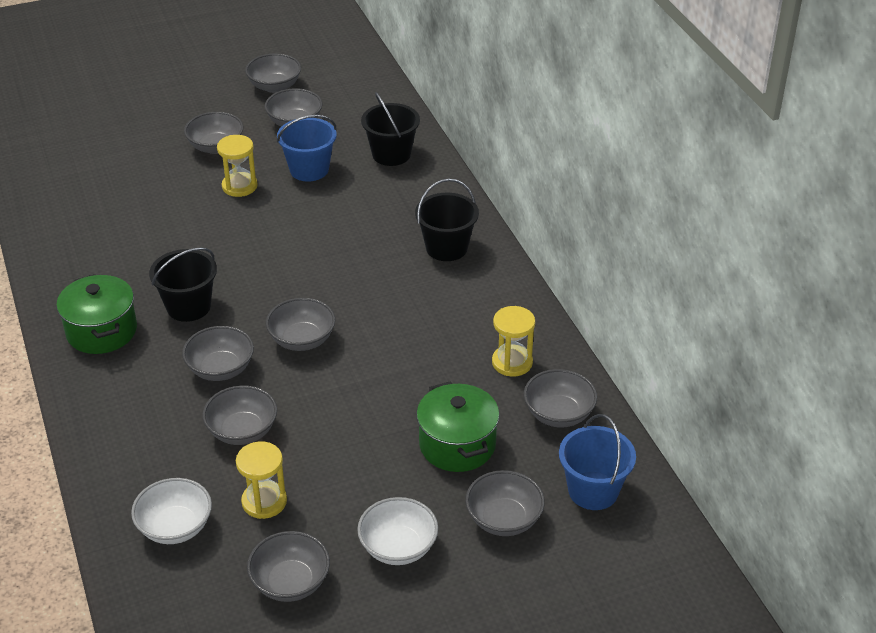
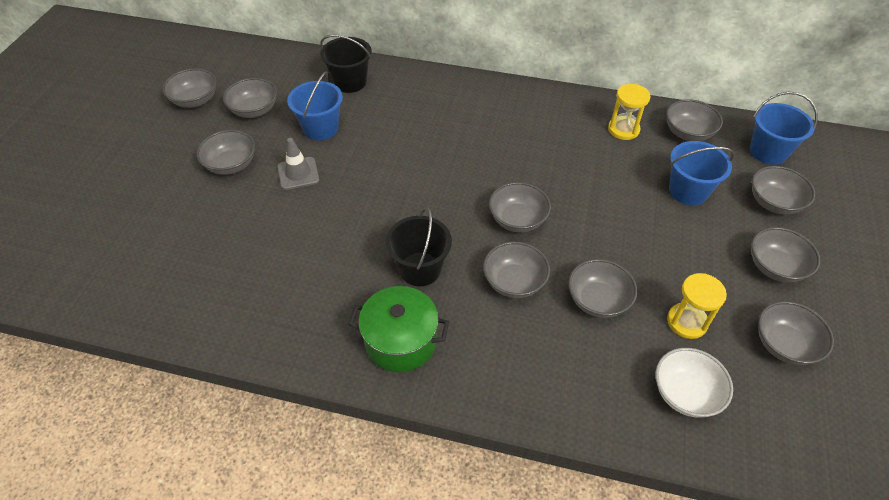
camera: 55 degrees left, 10 degrees up
yellow hourglass [217,135,258,197] -> grey traffic cone [277,138,319,190]
white bowl [357,497,438,565] -> grey bowl [751,227,820,282]
black bucket [415,178,479,261] -> none
green pot [416,381,500,472] -> blue bucket [669,141,734,206]

